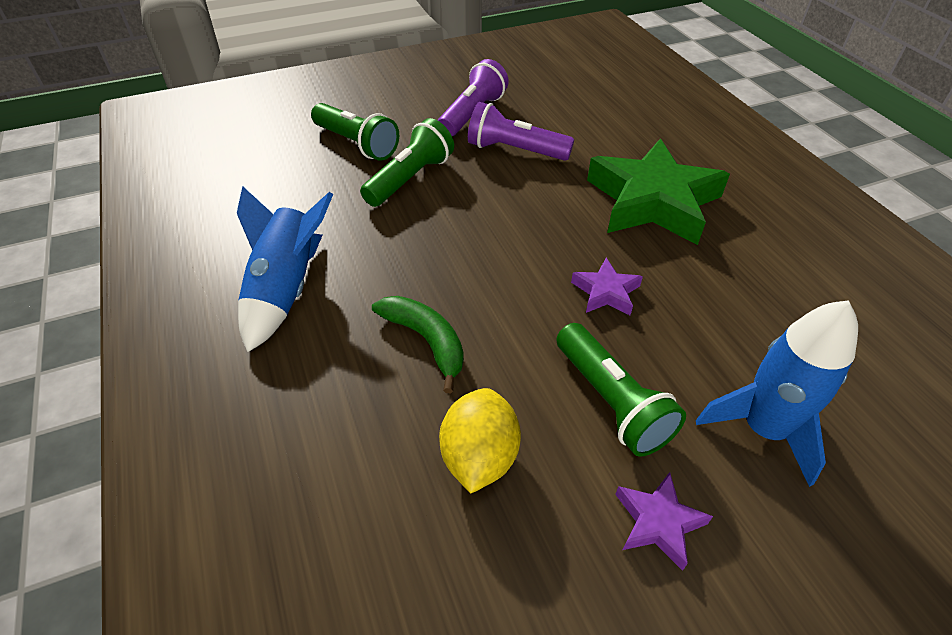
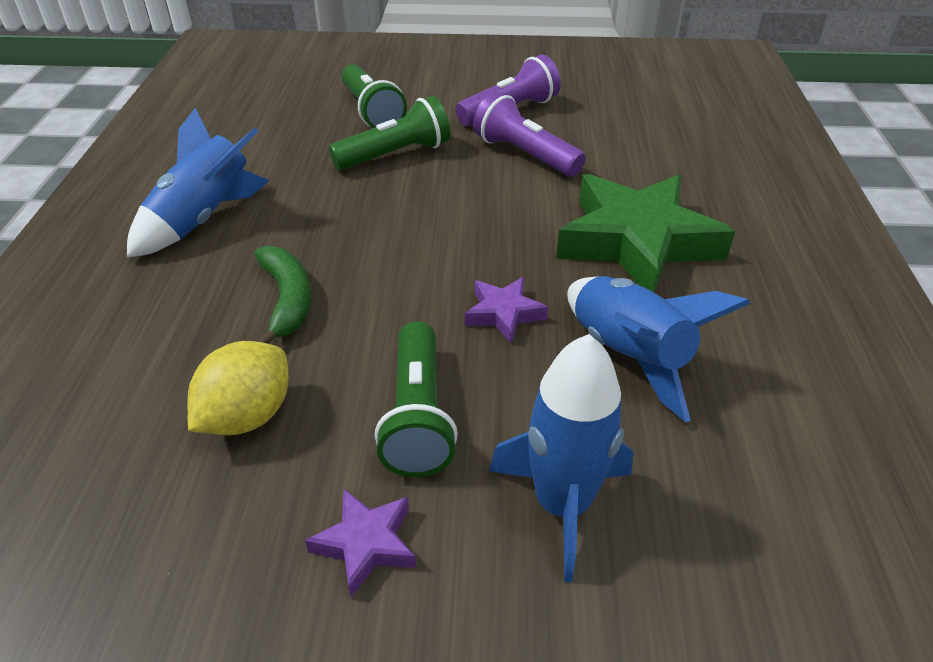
camera: 25 degrees right, 5 degrees down
none -> blue rocket [567,276,750,422]

